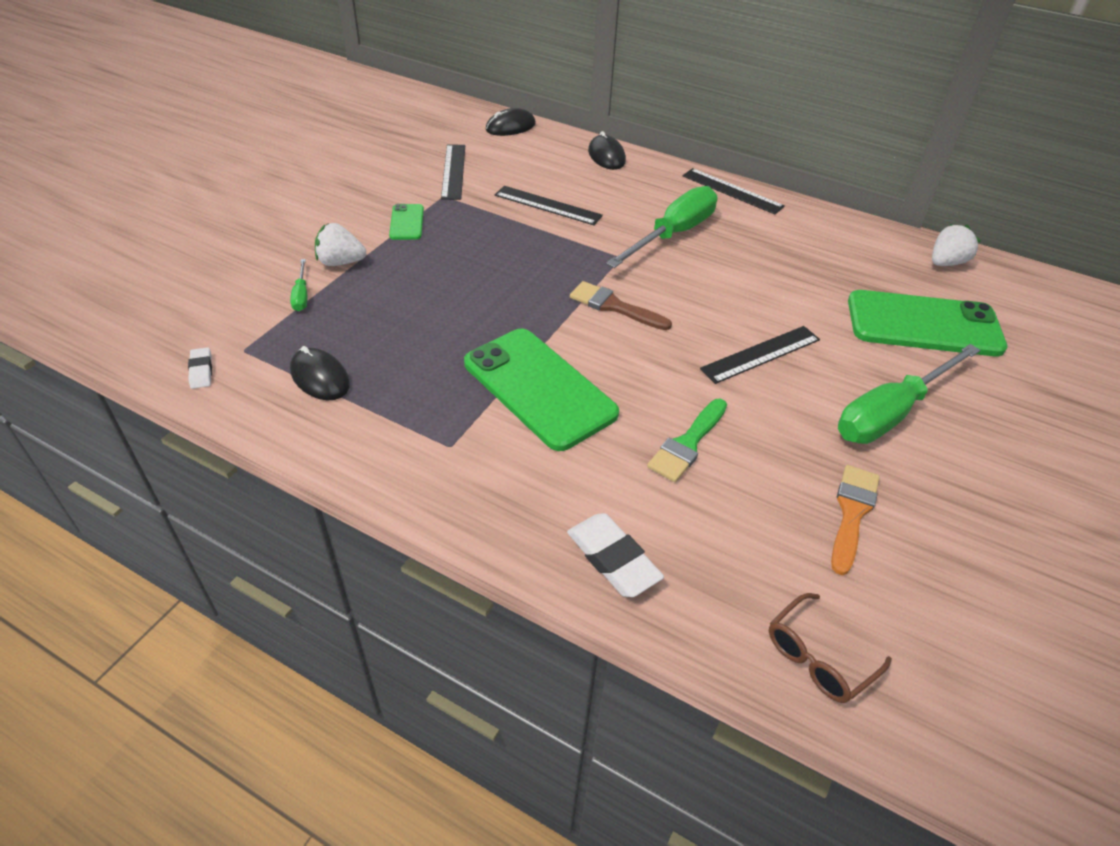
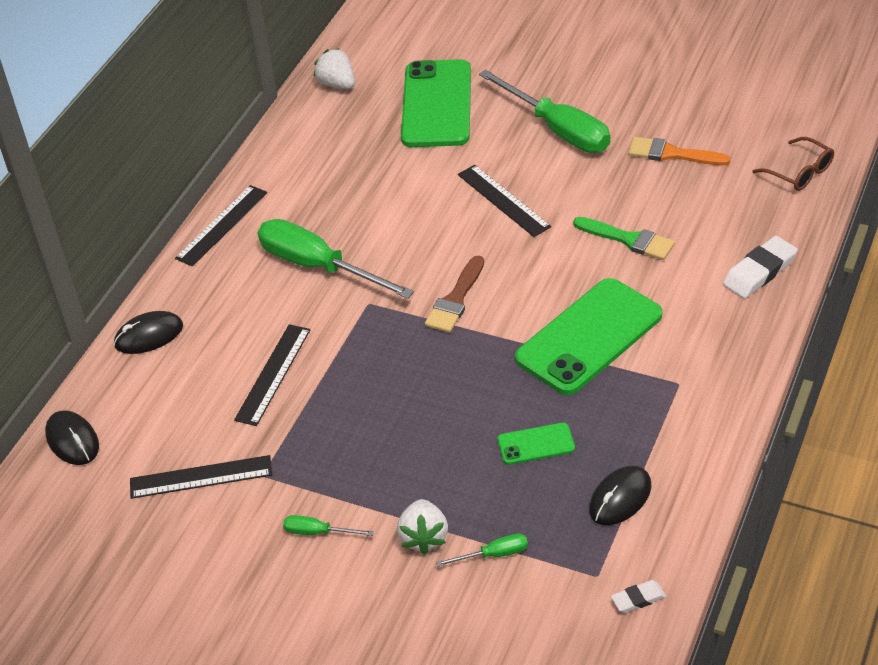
camera: 90 degrees left, 0 degrees up
green phone [389,204,424,240] -> green phone moved to [498,423,575,465]
none -> green screwdriver [283,515,374,536]

